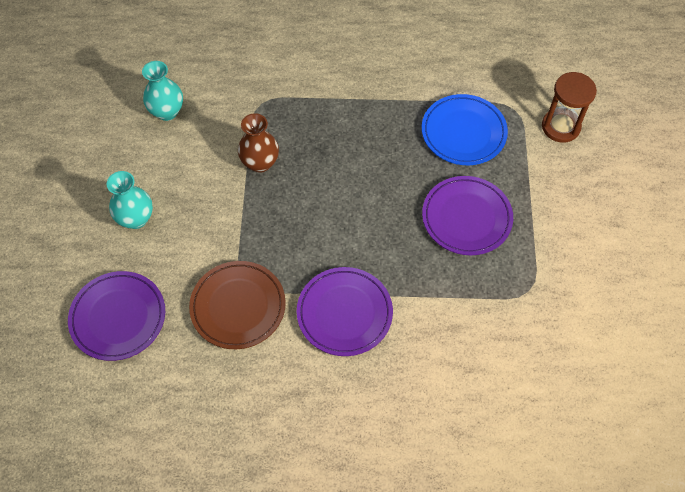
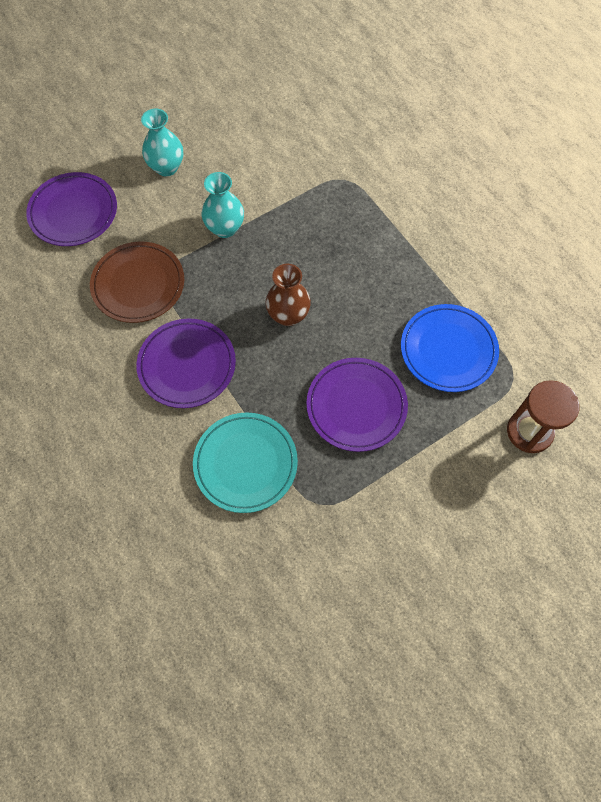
camera: 55 degrees right, 5 degrees up
turquoise vase [142,61,183,121] -> turquoise vase moved to [201,172,244,238]
brown vase [238,113,279,173] -> brown vase moved to [266,264,311,326]
none -> turquoise plate [193,413,298,513]

